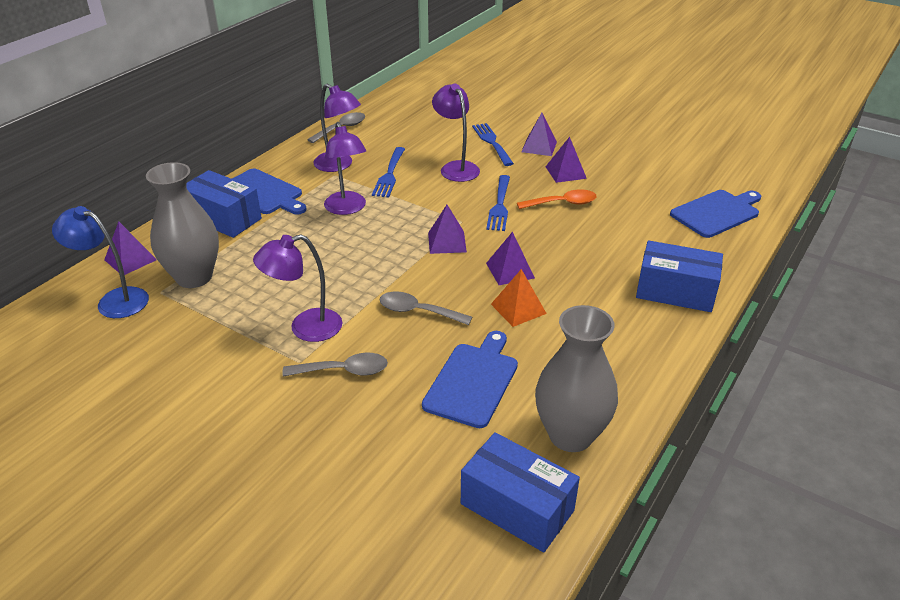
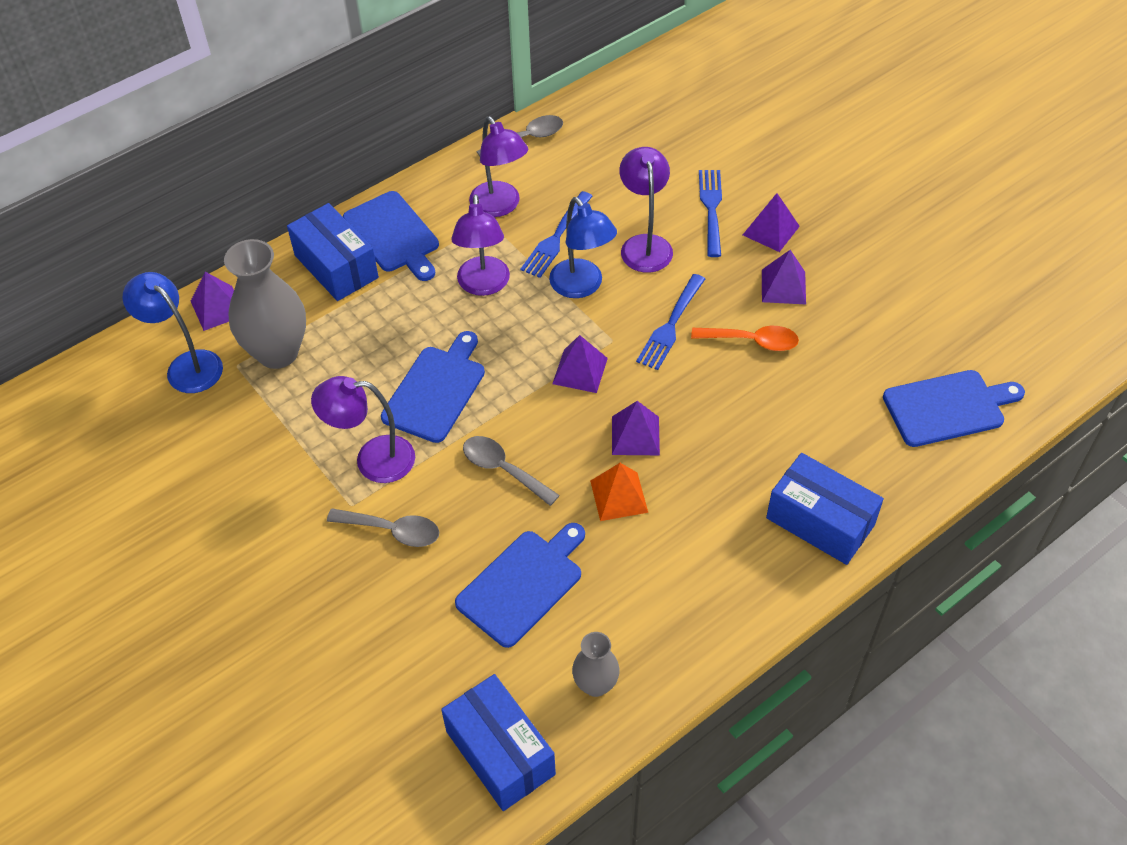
camera: 20 degrees right, 15 degrees up
grey vase [535,305,618,452] -> grey vase [572,632,620,697], size x0.53
none -> blue cutting board [381,331,485,443]
none -> blue lamp [549,197,617,298]

